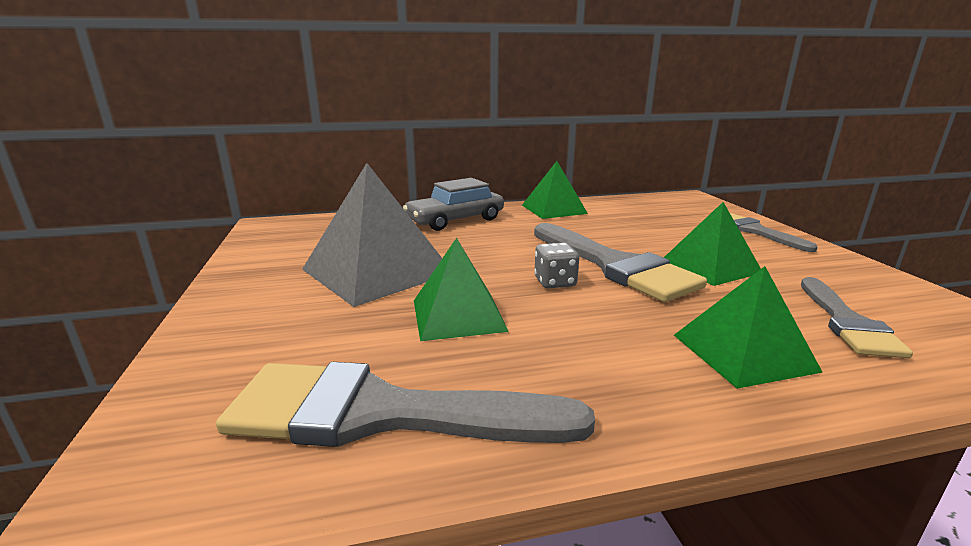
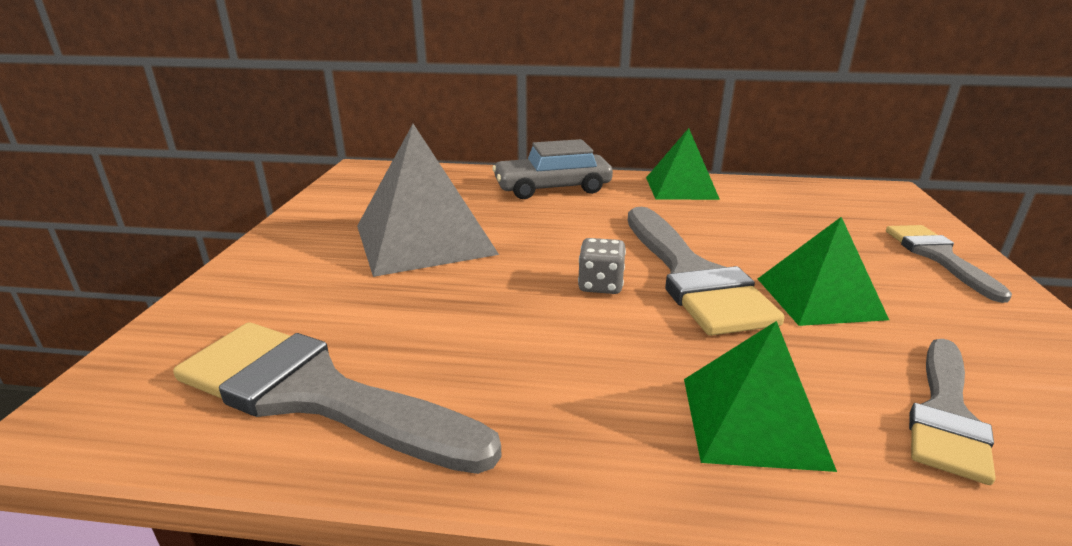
camera: 20 degrees right, 5 degrees up
green pyramid [414,238,509,341] -> none

